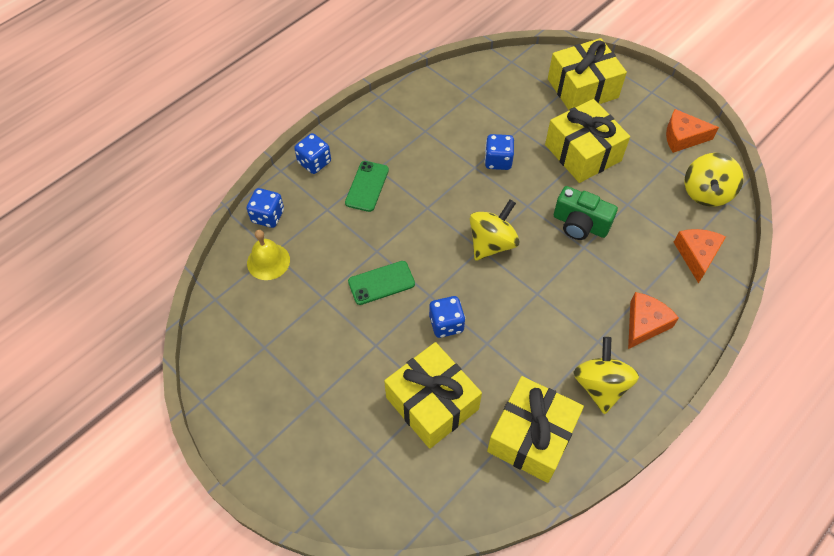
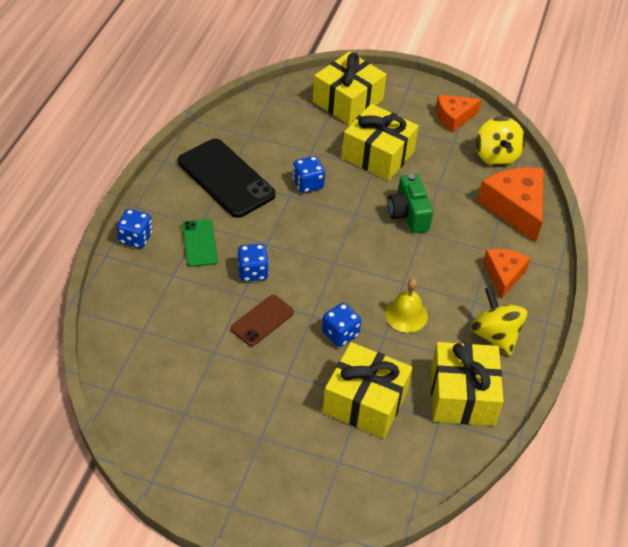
camera: 30 degrees left, 10 degrees down
blue dice [246,188,284,228] -> blue dice moved to [238,244,269,282]
yellow bell [247,230,290,280] -> yellow bell moved to [385,279,428,333]
green phone [348,261,415,305] -> brown phone [231,295,294,346]
yellow spinning top [470,200,520,260] -> none
green camera [554,186,618,240] -> green camera turned 75 degrees clockwise [388,174,433,233]
orange cheese [674,229,726,284] -> orange cheese [477,167,544,242], size x1.60
none -> black phone [178,139,276,218]

